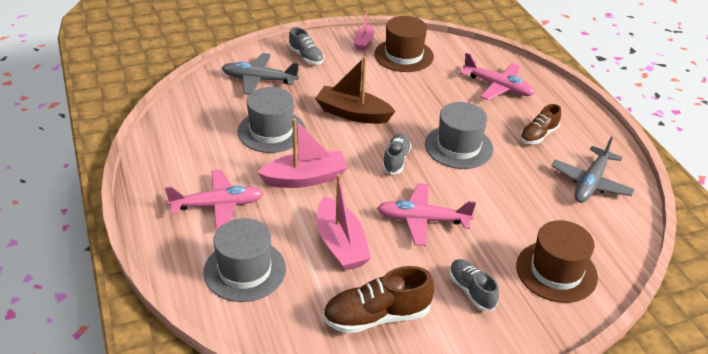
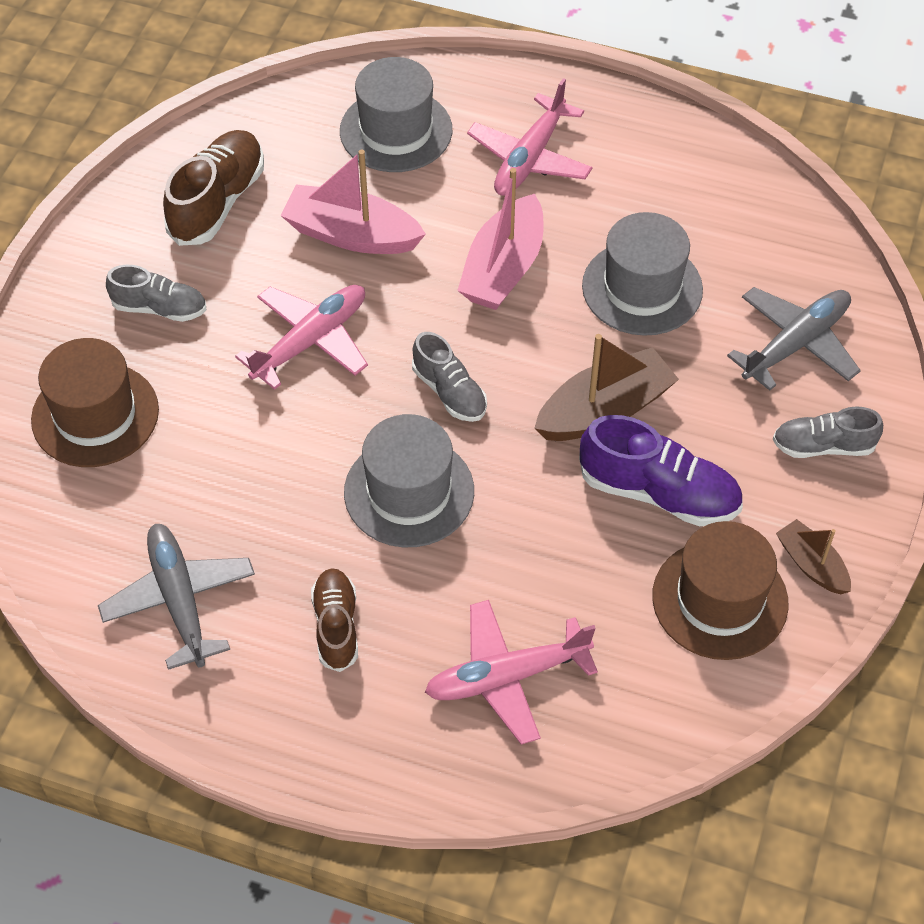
camera: 130 degrees right, 15 degrees up
pink boat [354,9,374,51] -> brown boat [776,519,851,594]
none -> purple shoe [579,415,743,526]

